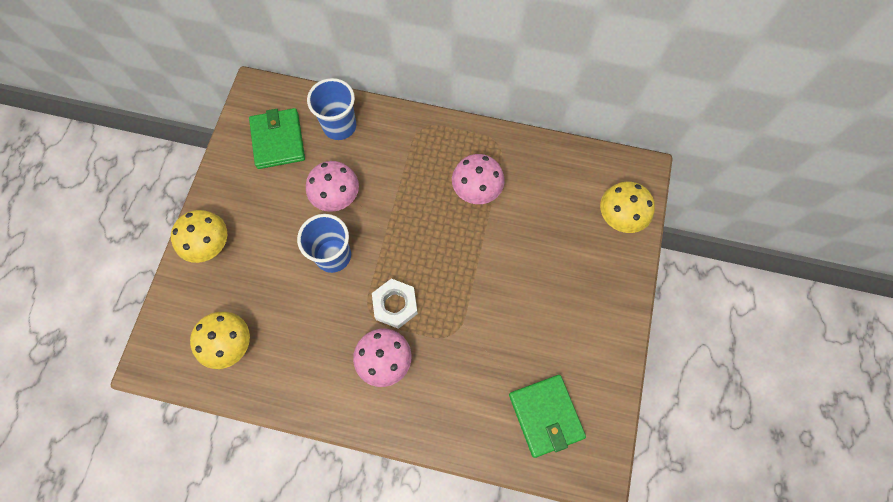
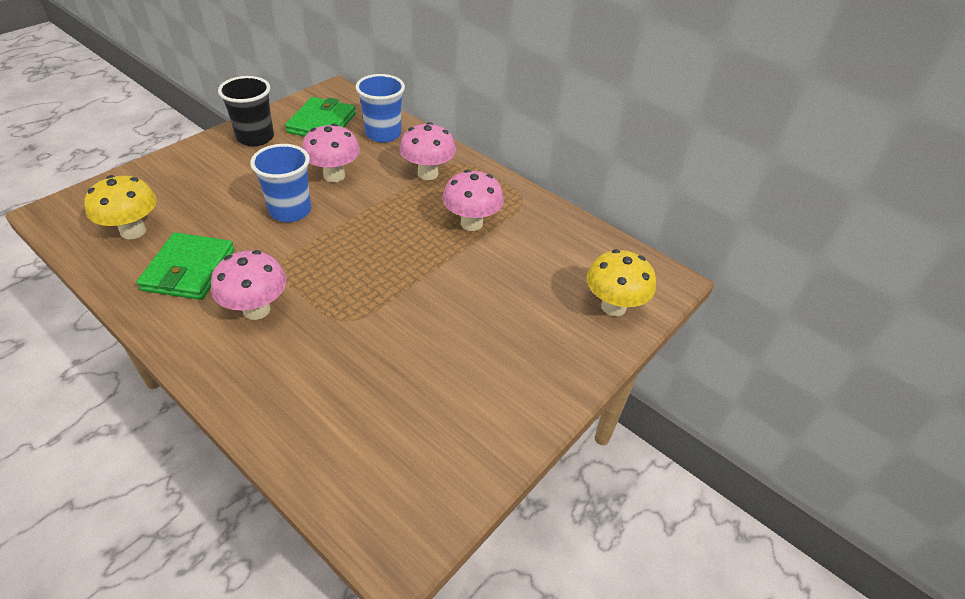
camera: 25 degrees right, 25 degrees down
yellow mushroom [171,210,227,263] -> none
white nut [372,279,418,329] -> none
green wallet [509,375,586,458] -> green wallet moved to [137,232,235,300]
none -> black cup [218,76,274,146]
none -> pink mushroom [399,122,456,180]

